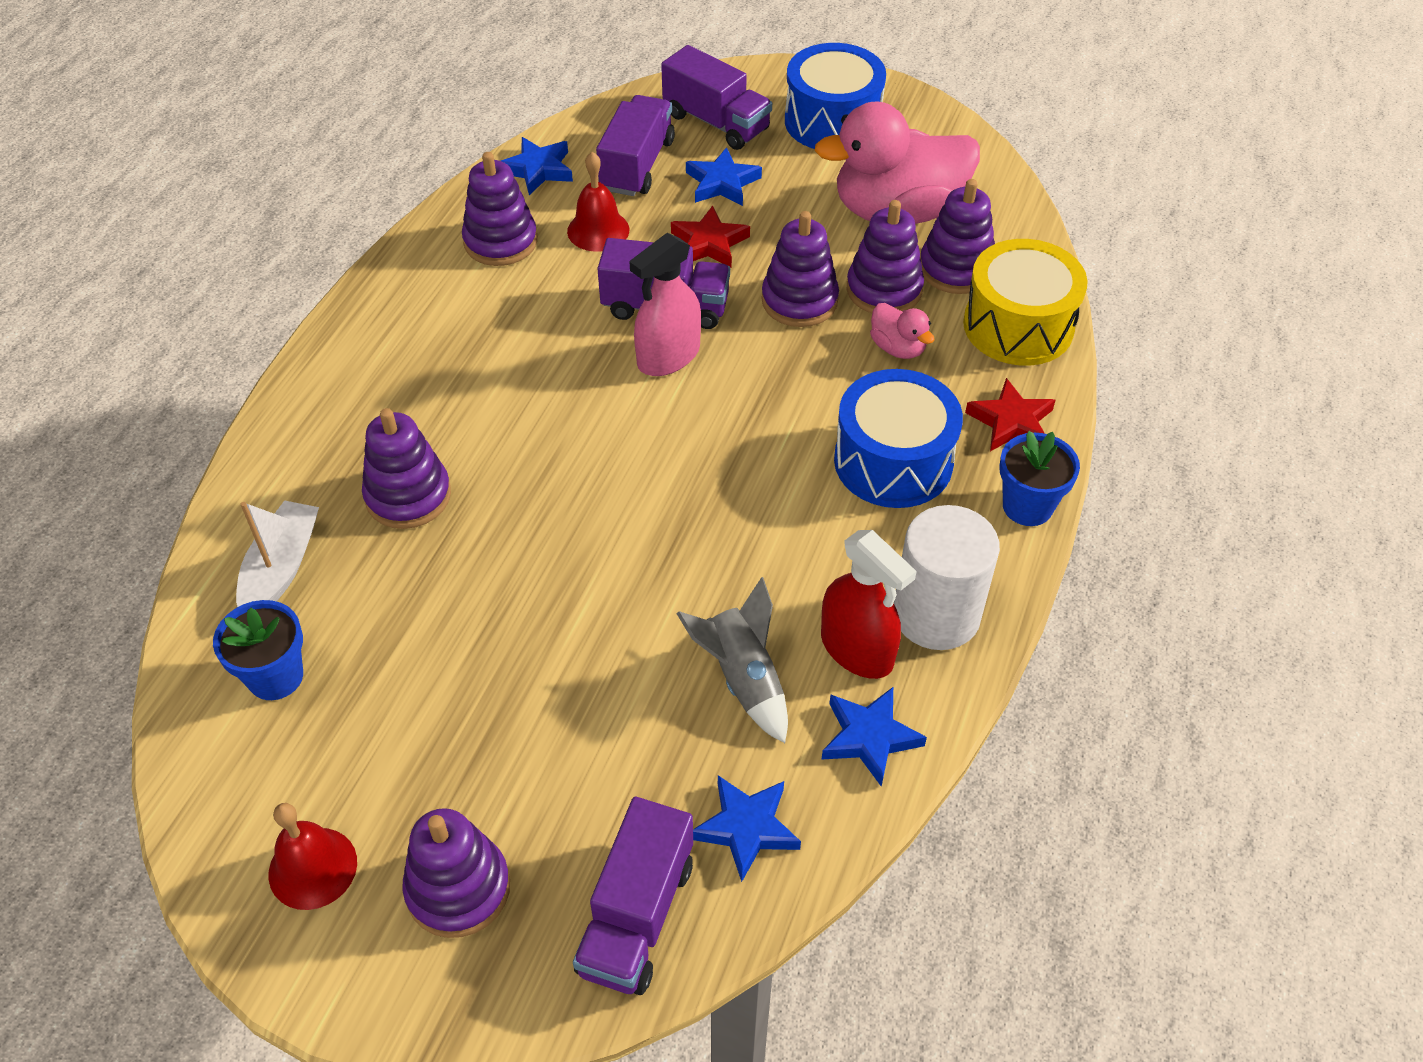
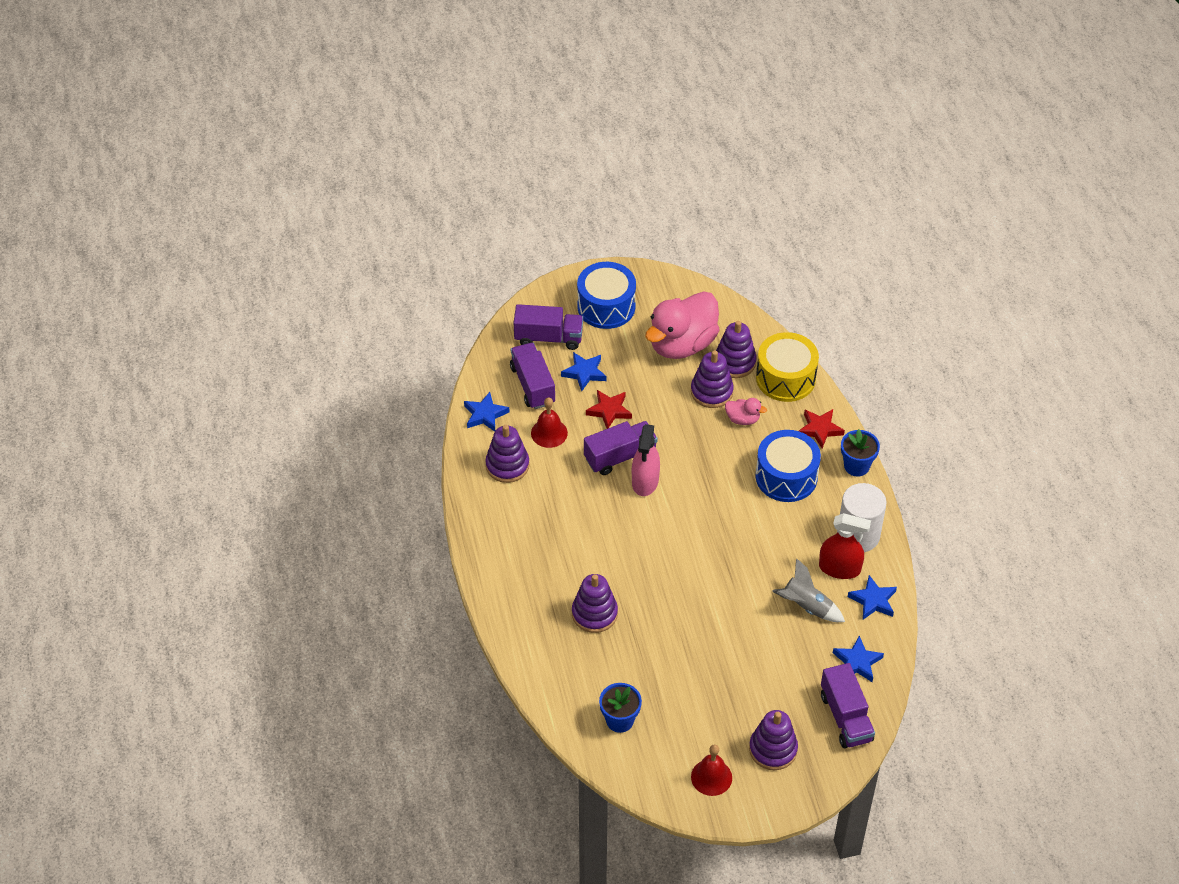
camera: 35 degrees left, 0 degrees up
white boat [236,500,319,607] -> none
purple stacking toy [761,211,839,327] -> none

